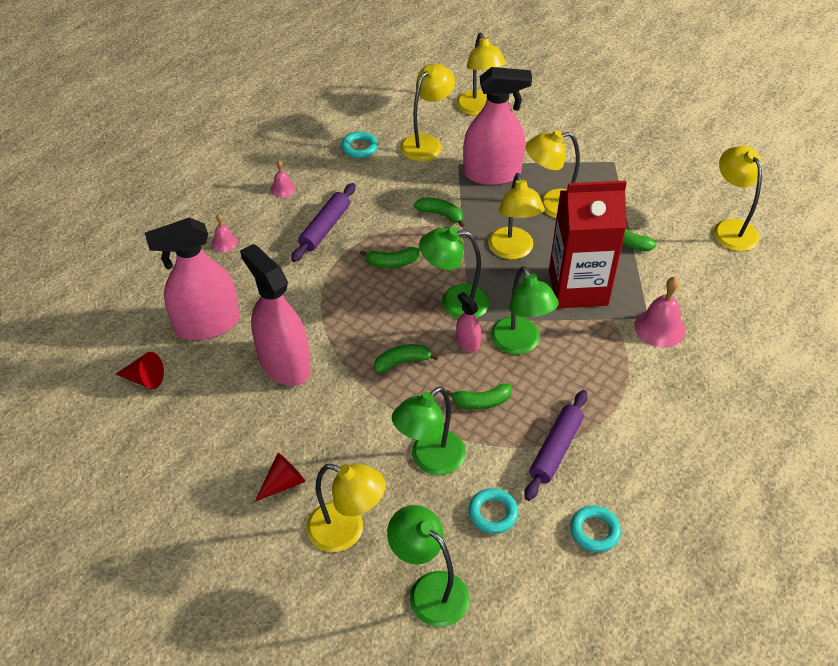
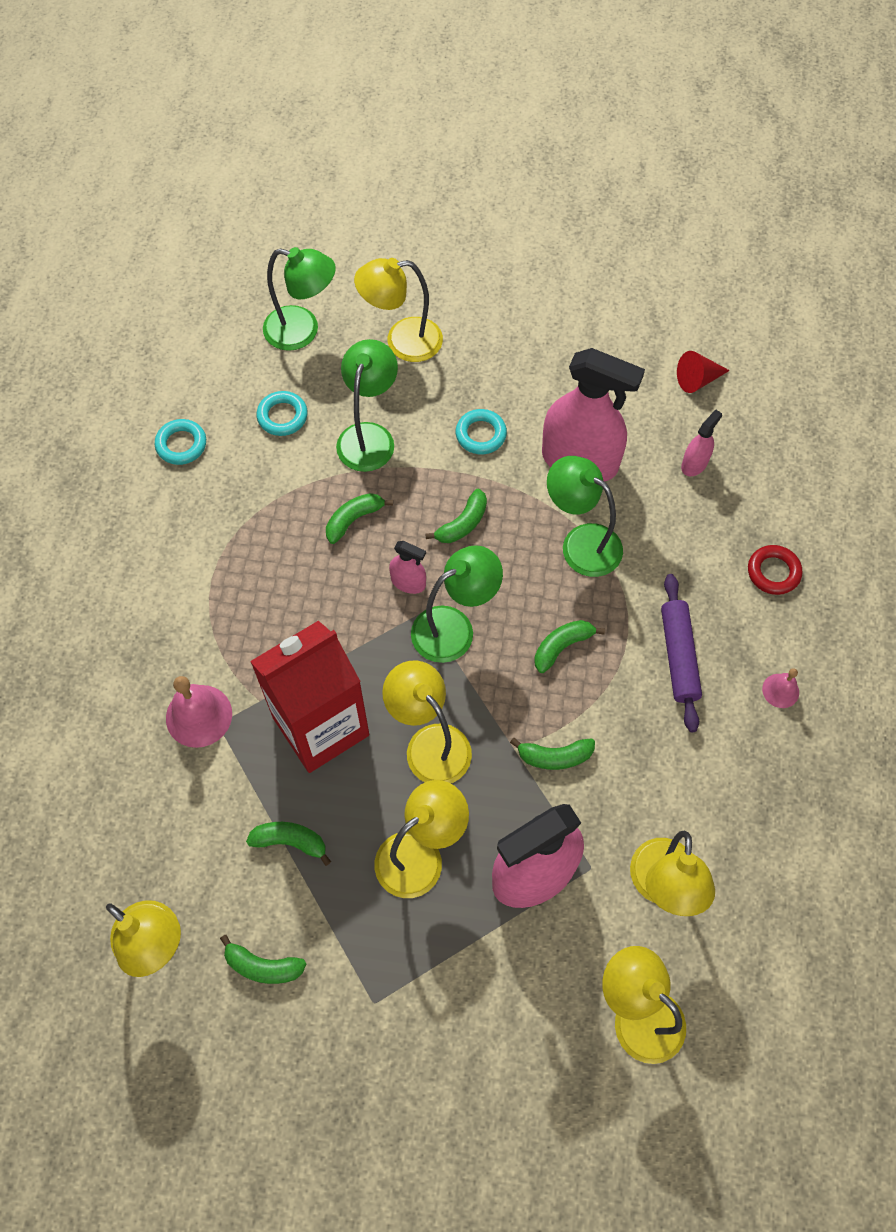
camera: 150 degrees right, 15 degrees up
pink spray bottle [145,217,240,340] -> pink spray bottle [681,410,722,476], size x0.44
pink bell [211,214,238,252] -> red ring [748,545,802,595]
red cone [255,453,305,502] -> none
turquoise ring [341,131,378,159] -> turquoise ring moved to [456,409,507,454]
green lamp [491,266,559,354] -> green lamp moved to [547,456,623,577]
purple rolling pin [524,390,588,501] -> none
none -> green banana [220,935,306,984]

